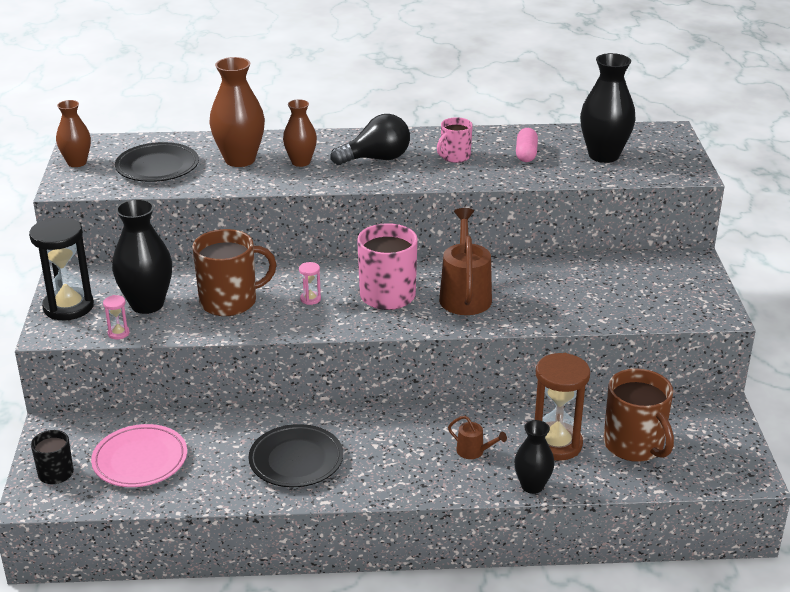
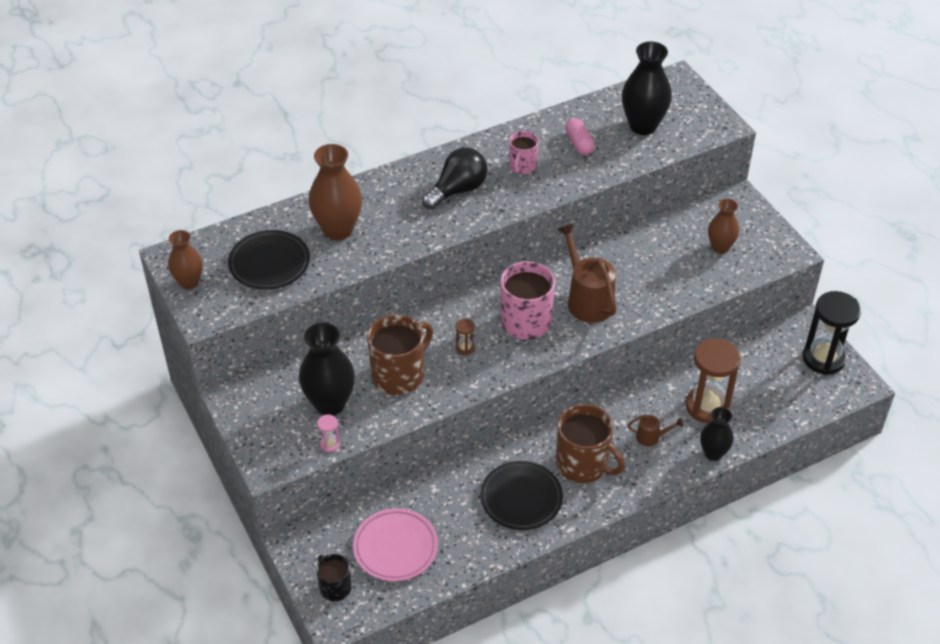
camera: 25 degrees left, 15 degrees up
black hourglass [29,217,94,320] -> black hourglass moved to [803,291,861,375]
brown vase [283,99,317,167] -> brown vase moved to [708,199,739,254]
pink hourglass [299,262,321,305] -> brown hourglass [456,319,475,355]
brown mug [604,368,674,462] -> brown mug moved to [556,404,625,483]

